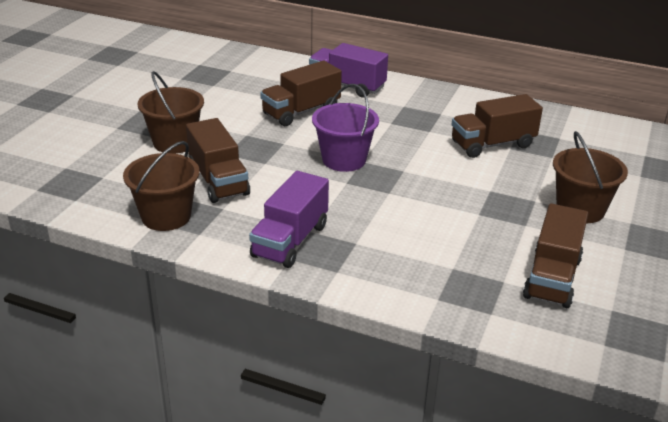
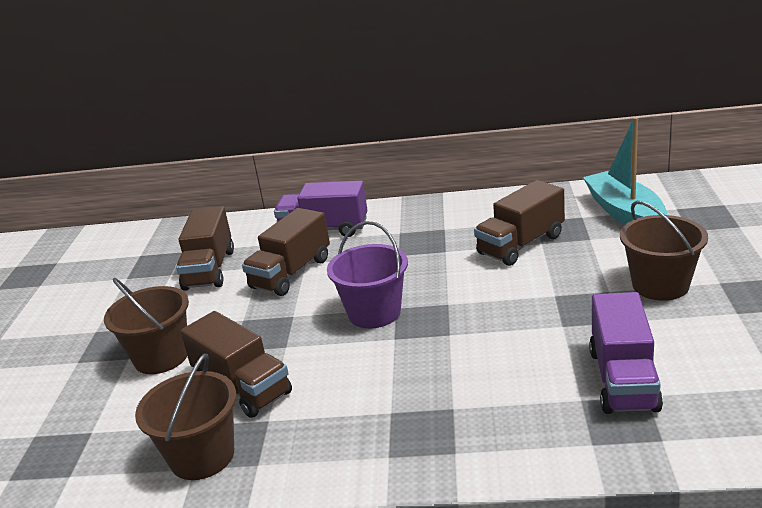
camera: 15 degrees left, 5 degrees down
purple truck [249,171,329,268] -> purple truck moved to [589,292,663,414]
brown truck [523,203,588,308] -> brown truck moved to [176,206,234,291]
none -> turquoise boat [583,117,667,225]

